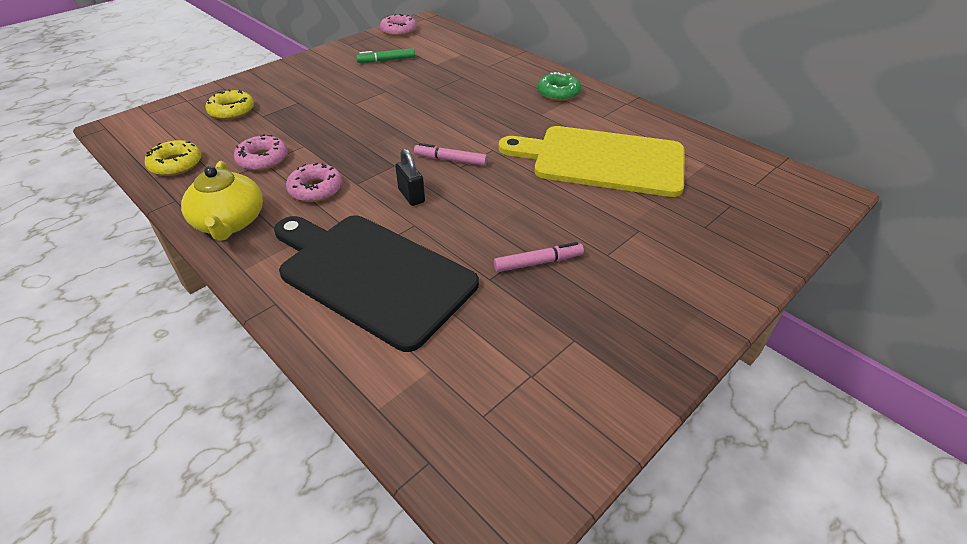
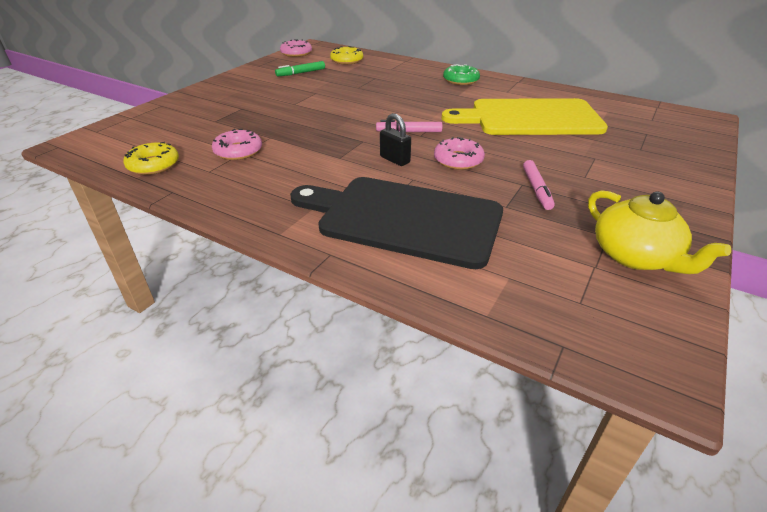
camera: 15 degrees left, 5 degrees down
yellow teapot [181,161,263,241] -> yellow teapot moved to [588,190,731,274]
yellow donut [206,89,254,120] -> yellow donut moved to [330,46,363,64]
pink donut [286,163,342,202] -> pink donut moved to [434,137,485,170]
pink marker [494,242,584,272] -> pink marker turned 120 degrees clockwise [523,160,555,210]

